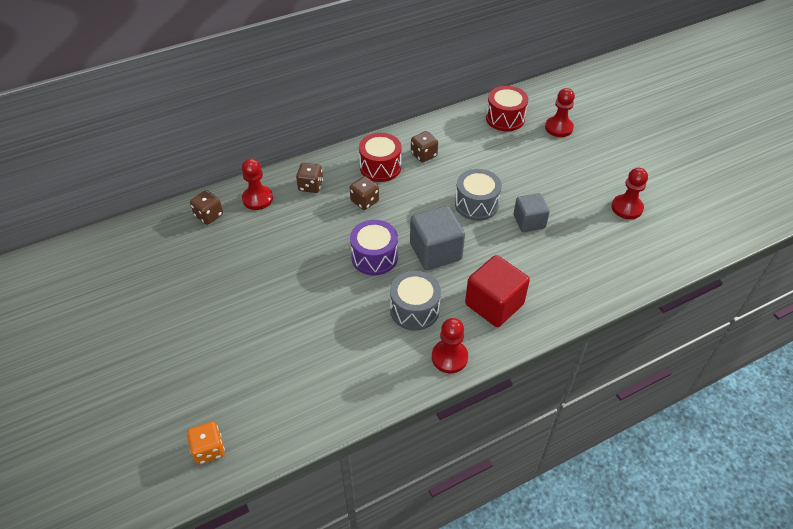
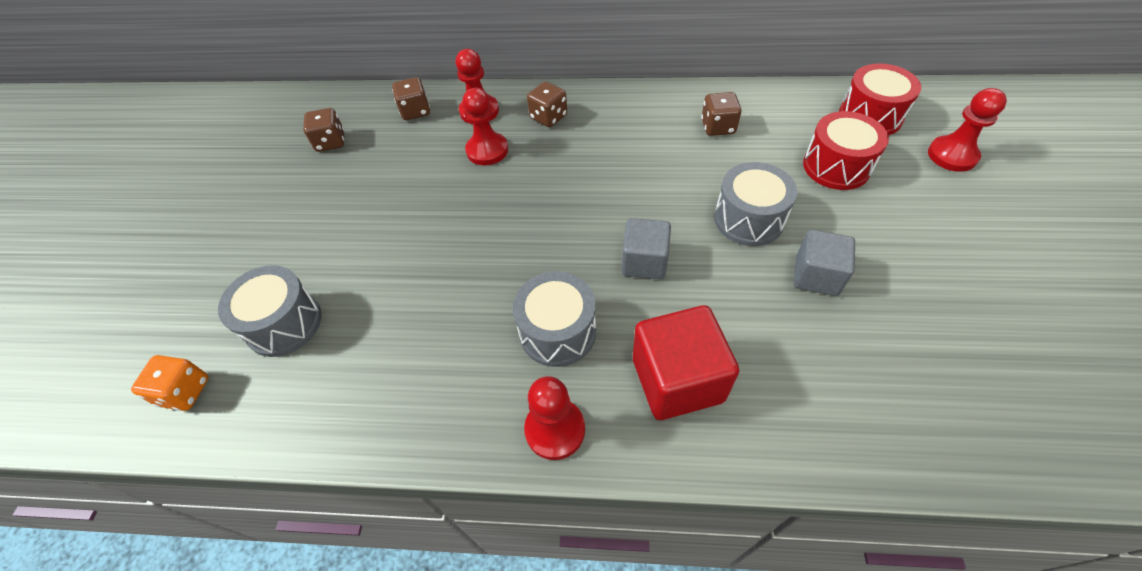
camera: 35 degrees right, 5 degrees up
brown dice [350,176,379,210] -> brown dice moved to [303,108,344,152]
purple drum [350,220,398,275] -> none
red drum [359,133,401,182] -> red drum moved to [803,111,889,190]
grey cube [410,206,465,270] -> grey cube [622,218,671,279], size x0.66
red pawn [612,168,648,219] -> red pawn moved to [463,88,508,165]
none -> grey drum [218,265,322,357]

